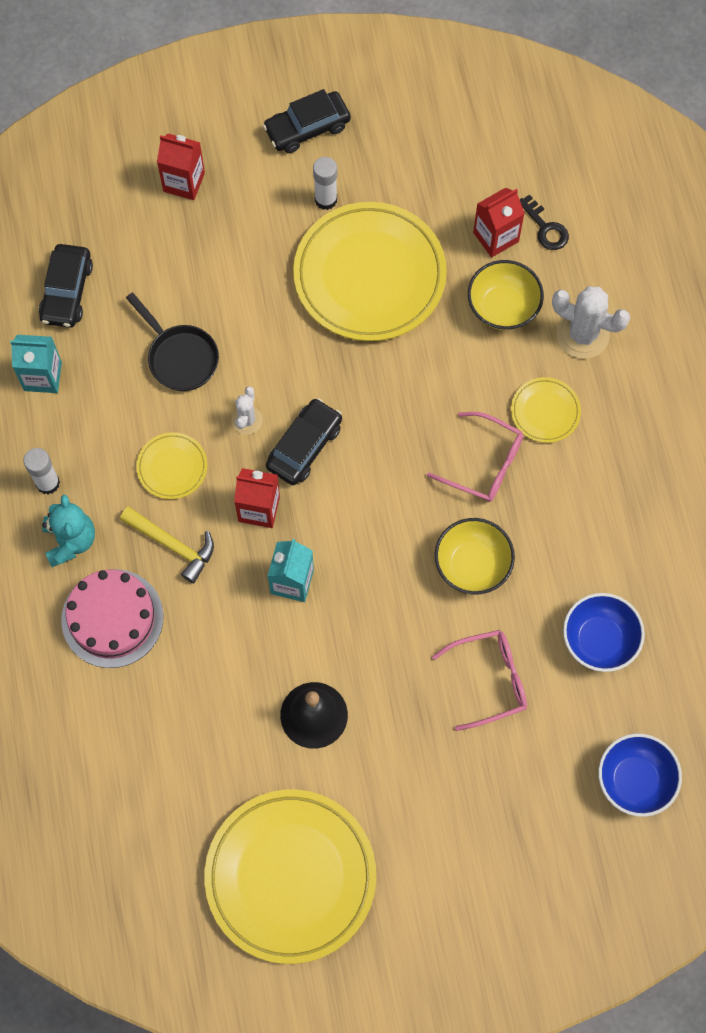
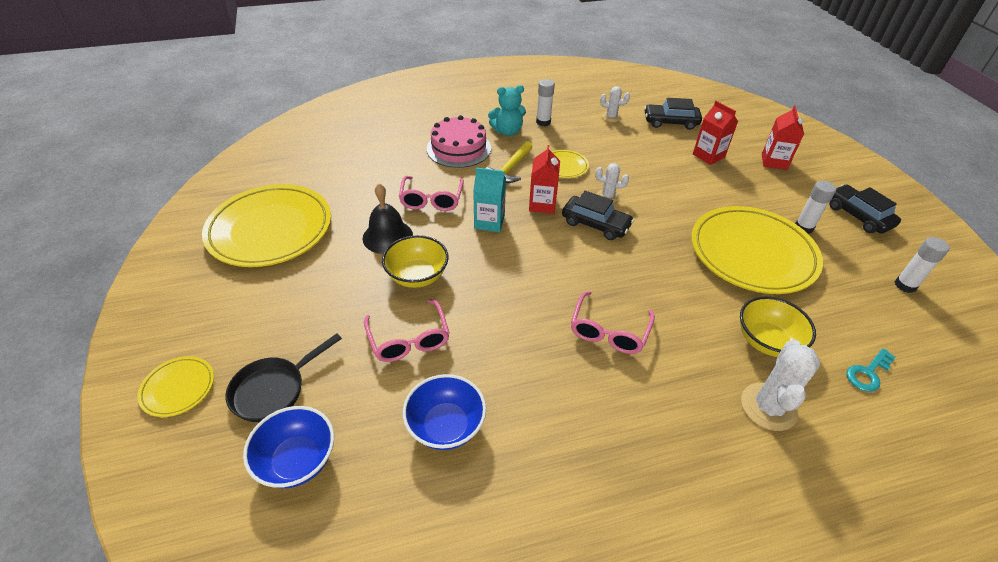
camera: 85 degrees right, 25 degrees down
turquoise carton [10,335,62,393] -> white cactus [600,86,630,122]
black pan [126,292,219,391] -> black pan moved to [226,333,342,422]
yellow bowl [435,518,515,595] -> yellow bowl moved to [382,235,449,288]
red carton [473,188,525,257] -> red carton moved to [693,101,738,165]
yellow plate [511,377,581,443] -> yellow plate moved to [137,356,214,417]
black key [520,194,569,250] -> turquoise key [846,348,896,392]
none -> pink glasses [399,176,464,211]
none -> white glue stick [895,237,950,293]

